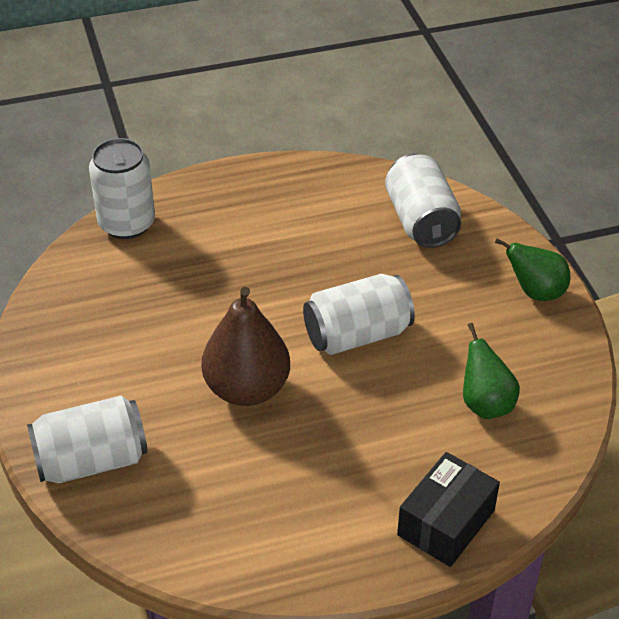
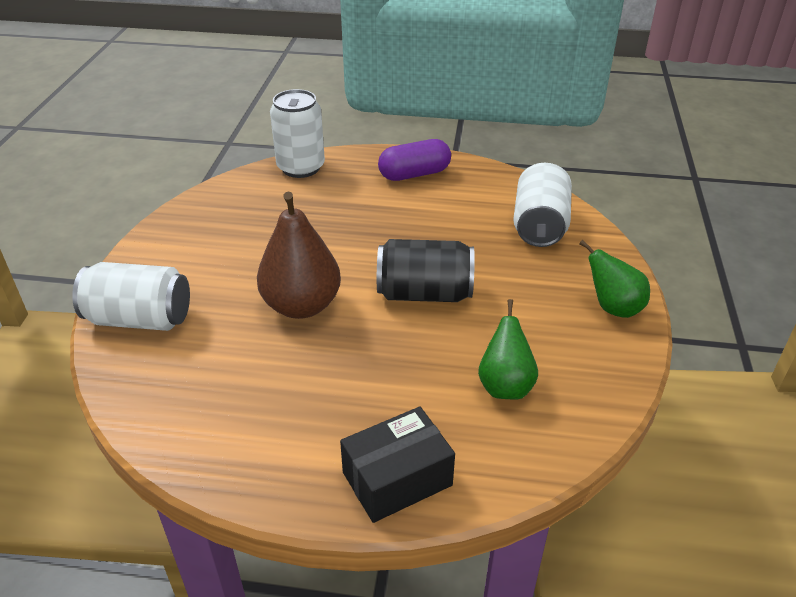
camera: 25 degrees right, 5 degrees down
white can [303,274,415,355] -> black can [377,239,475,302]
none -> purple capsule [378,139,451,181]

